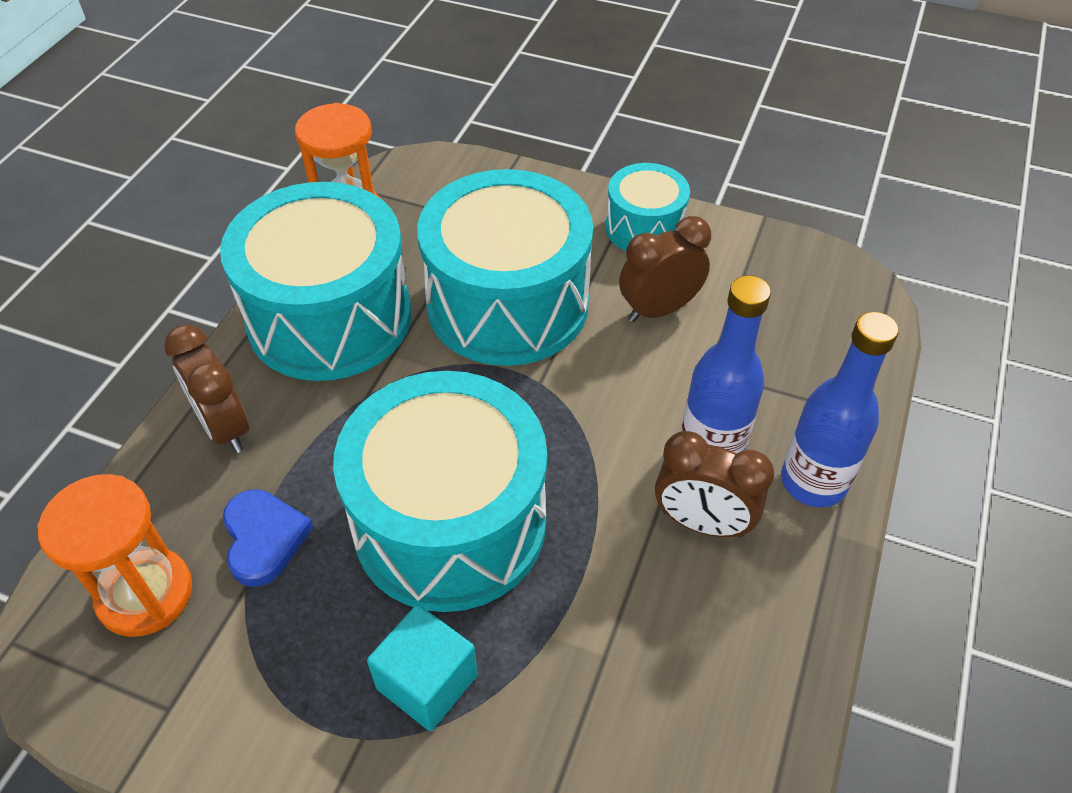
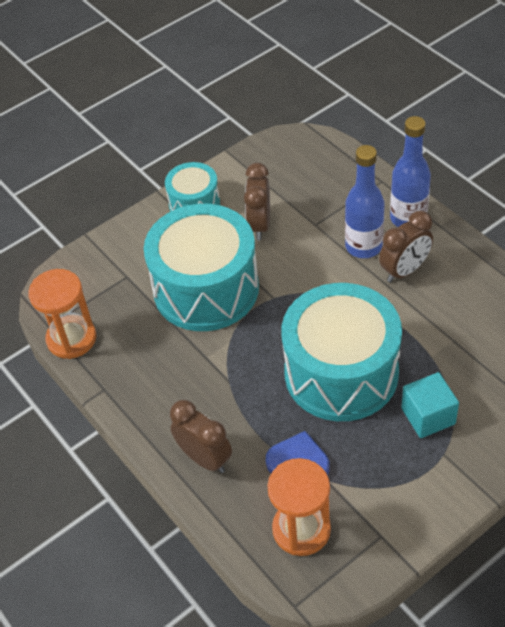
camera: 55 degrees left, 0 degrees up
brown clock [164,324,249,453] -> brown clock turned 135 degrees counterclockwise [170,400,232,473]
turquoise drum [220,182,412,381] -> none

